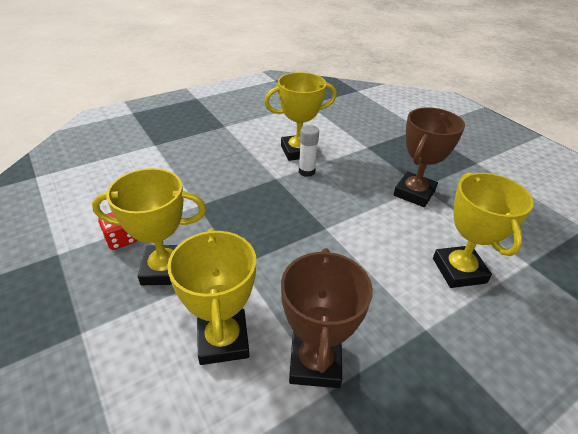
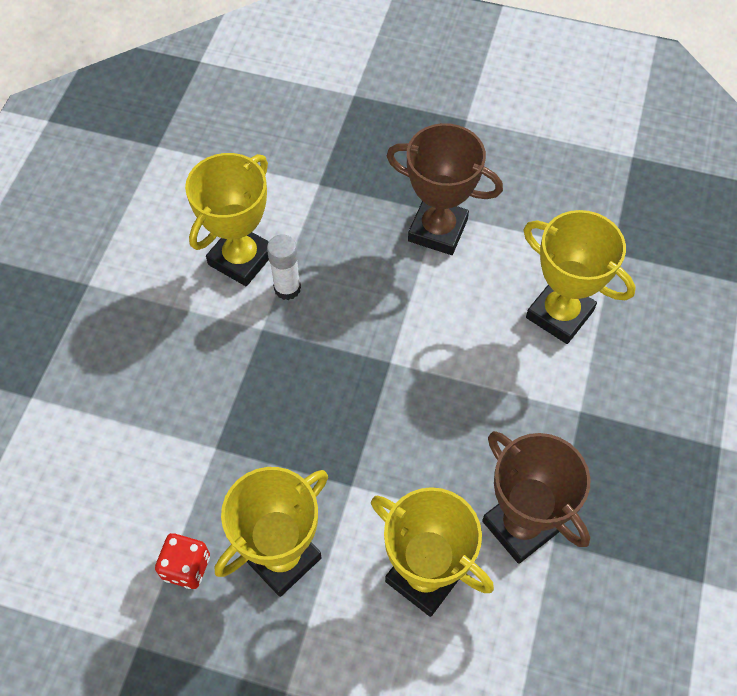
camera: 40 degrees left, 20 degrees up
brown trophy [393,107,465,207] -> brown trophy turned 60 degrees counterclockwise [387,123,503,255]

